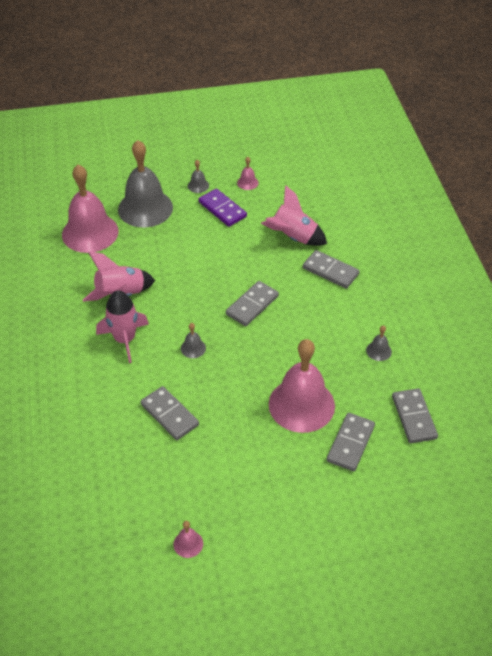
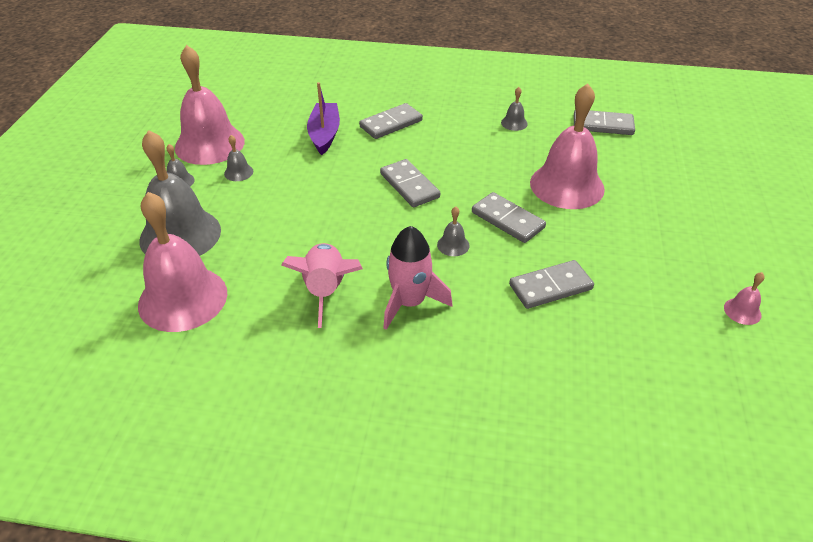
camera: 70 degrees left, 5 degrees down
purple domino [199,189,247,227] -> grey bell [224,135,253,181]
pink bell [237,157,259,190] -> pink bell [175,45,245,165], size x2.50
pink rocket [261,185,327,246] -> purple boat [307,82,340,155]
grey domino [327,413,375,471] -> grey domino moved to [472,192,546,243]

